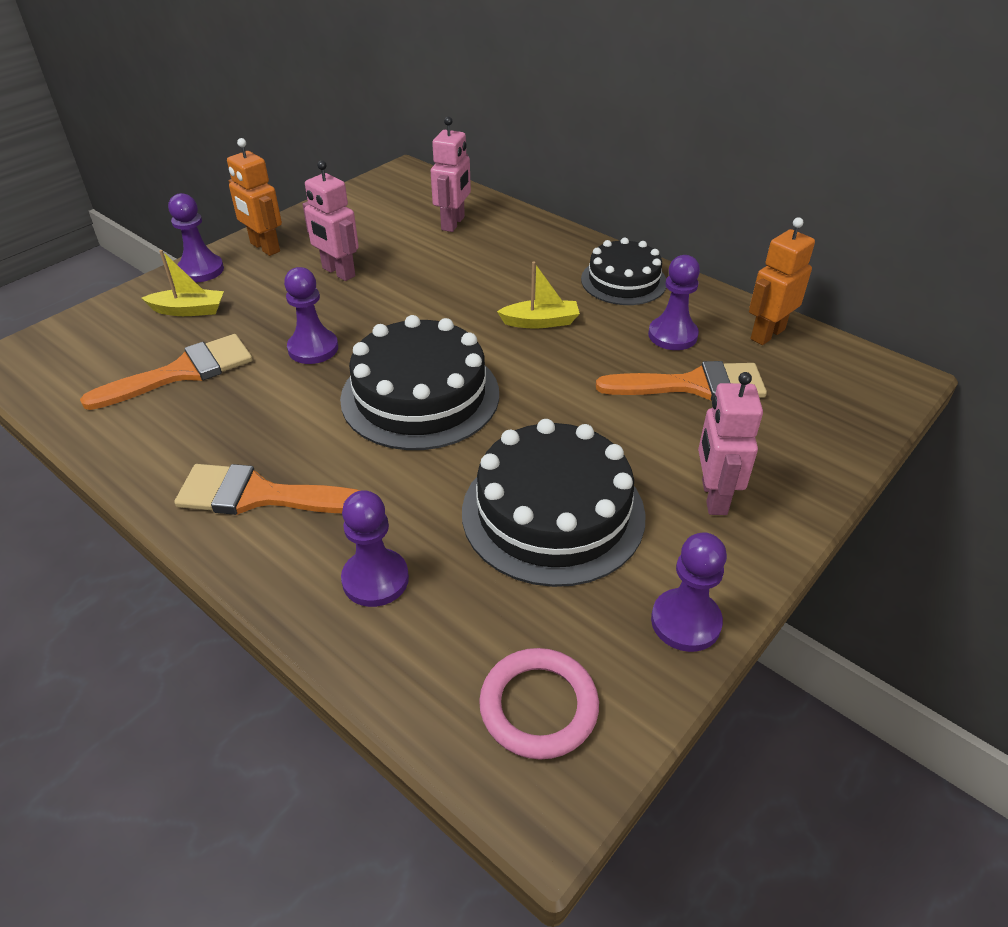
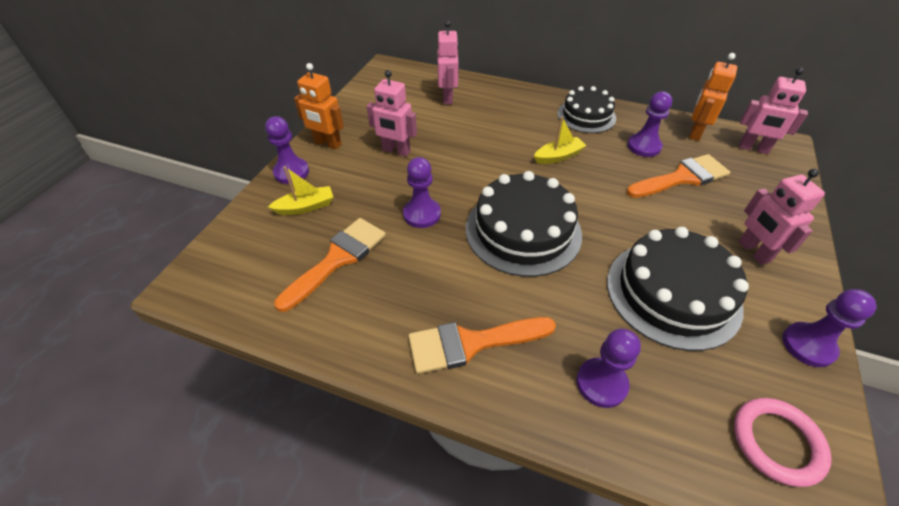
camera: 20 degrees left, 5 degrees up
none -> pink robot [739,67,808,154]

